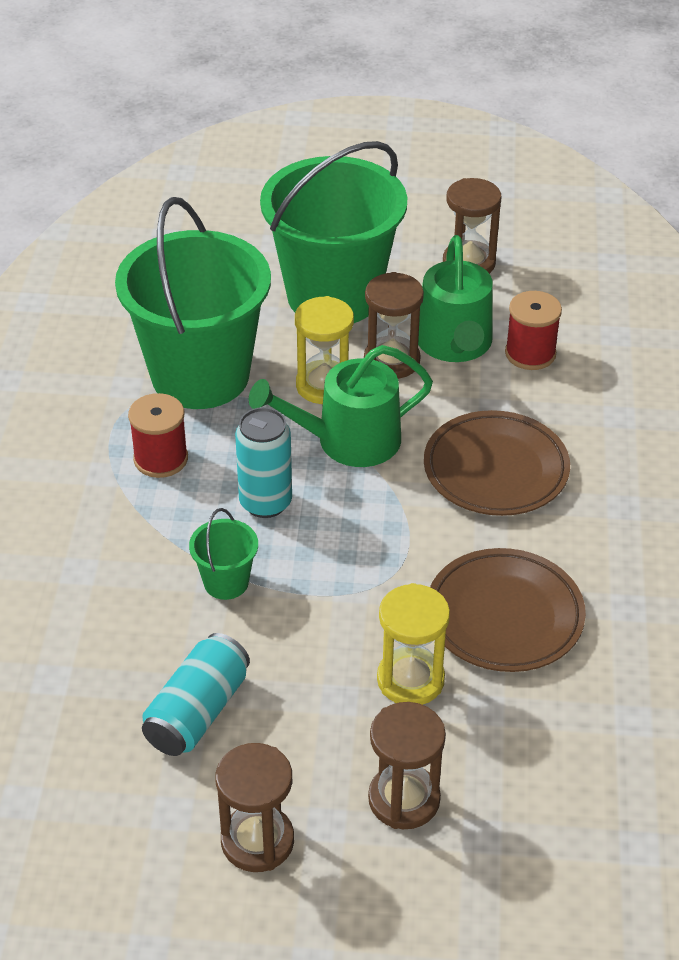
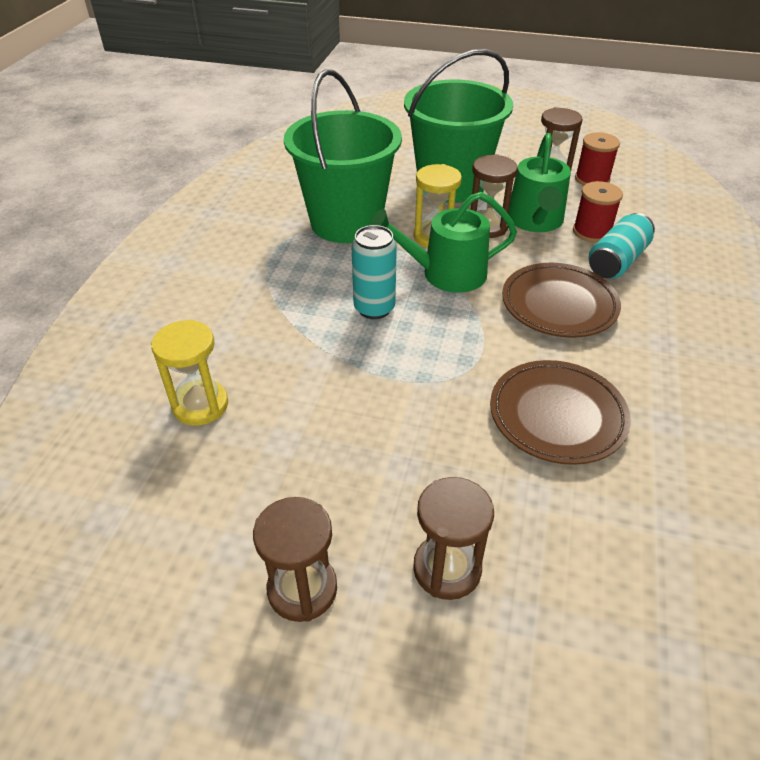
camera: 10 degrees right, 0 degrees up
red spool [128,393,188,478] -> red spool moved to [575,132,620,186]
turquoise can [142,633,250,756] -> turquoise can moved to [589,213,655,279]
green bucket [189,508,258,600] -> none
yellow hourglass [377,583,450,705] -> yellow hourglass moved to [151,320,228,426]

